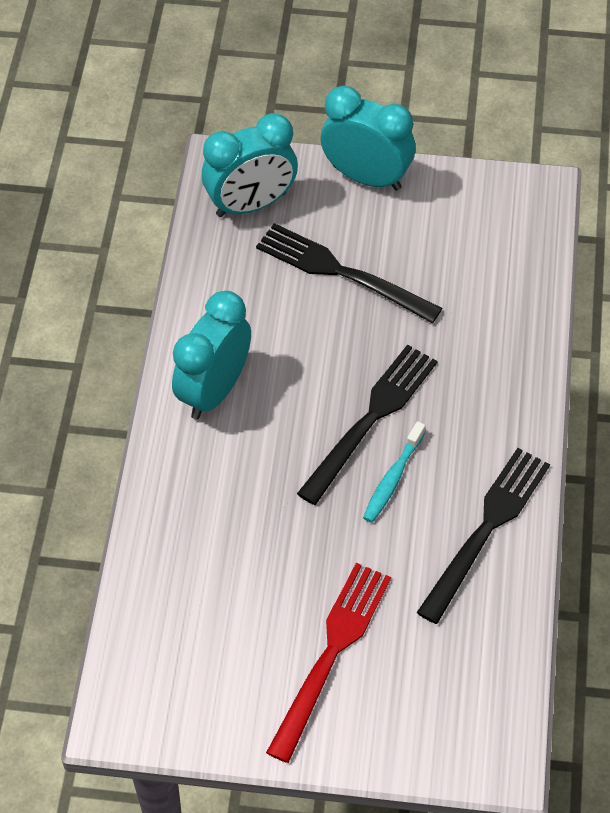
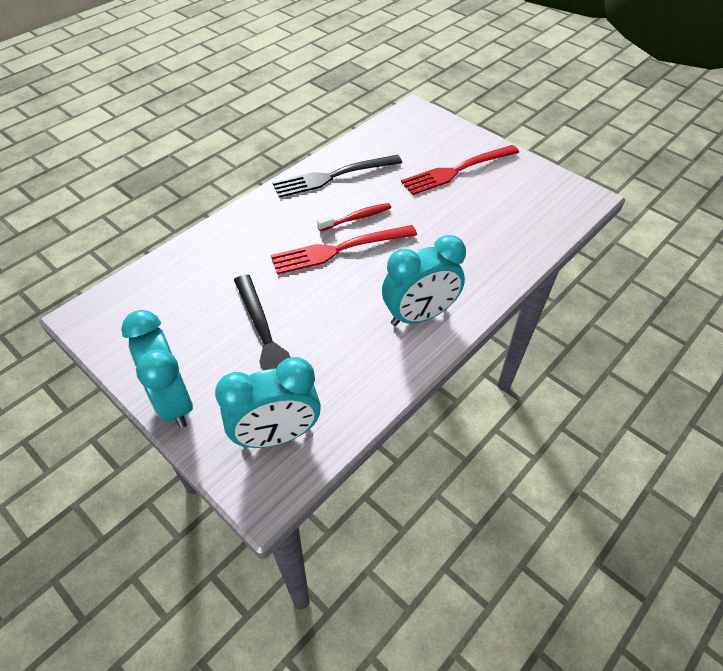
camera: 145 degrees left, 5 degrees down
turquoise clock [202,113,298,217] -> turquoise clock turned 150 degrees clockwise [215,357,321,448]
black fork [297,345,437,505] -> red fork [271,225,417,275]
turquoise toothbrush [363,421,426,523] -> red toothbrush [317,203,391,231]

